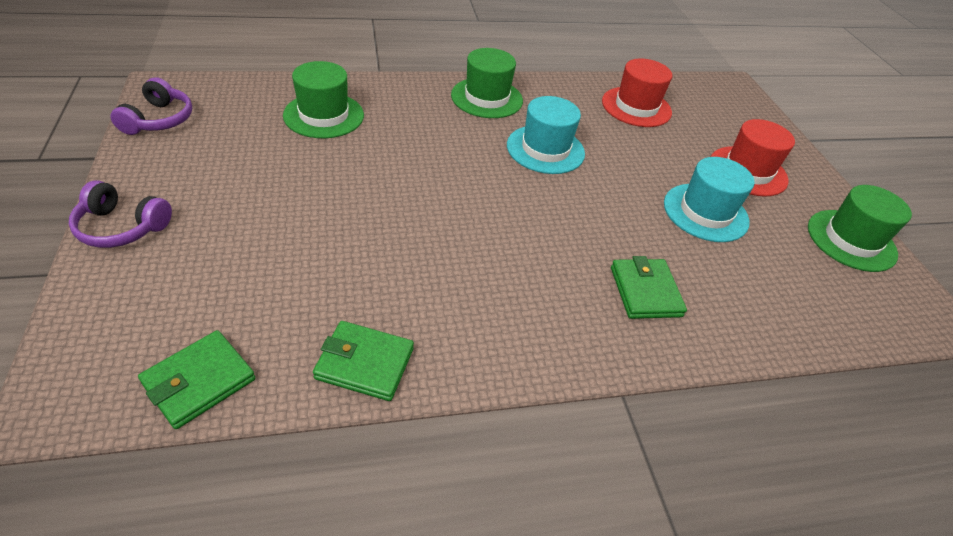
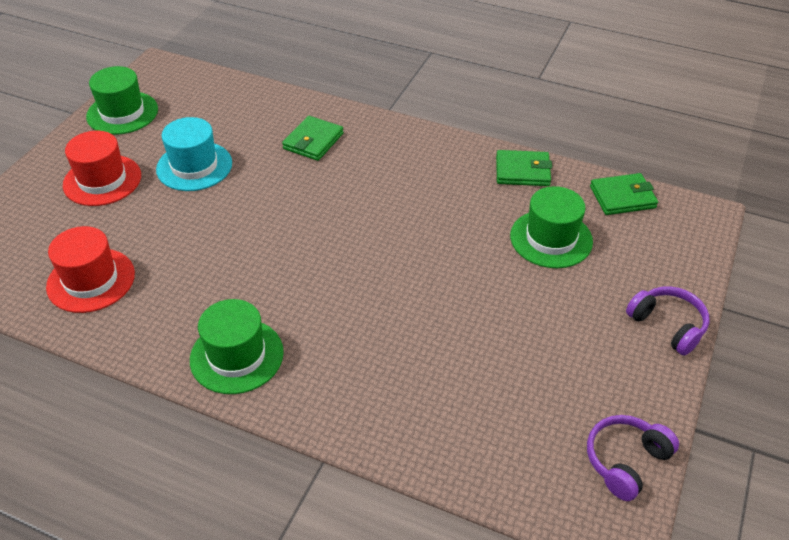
camera: 140 degrees left, 0 degrees up
green hat [283,61,364,138] -> green hat moved to [510,186,593,268]
green wallet [313,321,414,401] -> green wallet turned 45 degrees counterclockwise [496,150,552,186]
turquoise hat [507,96,585,174] -> none

